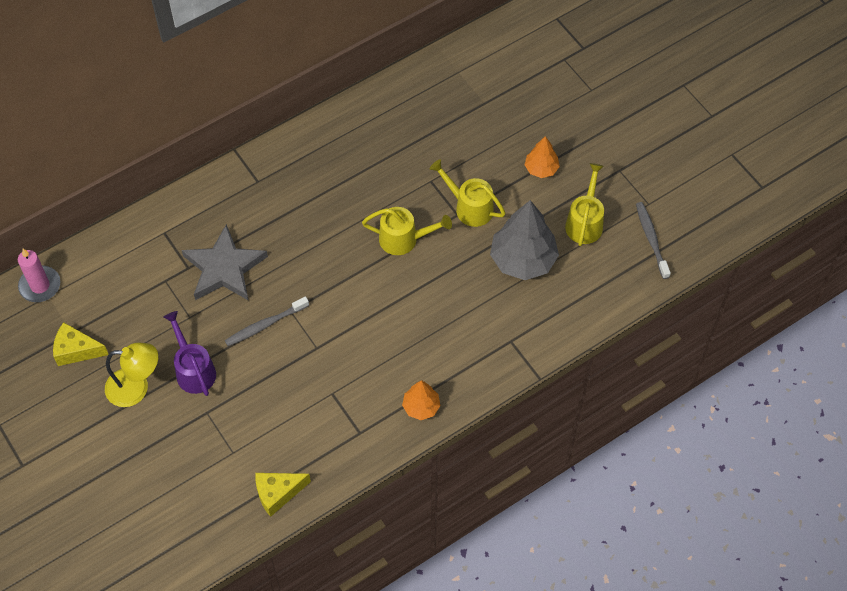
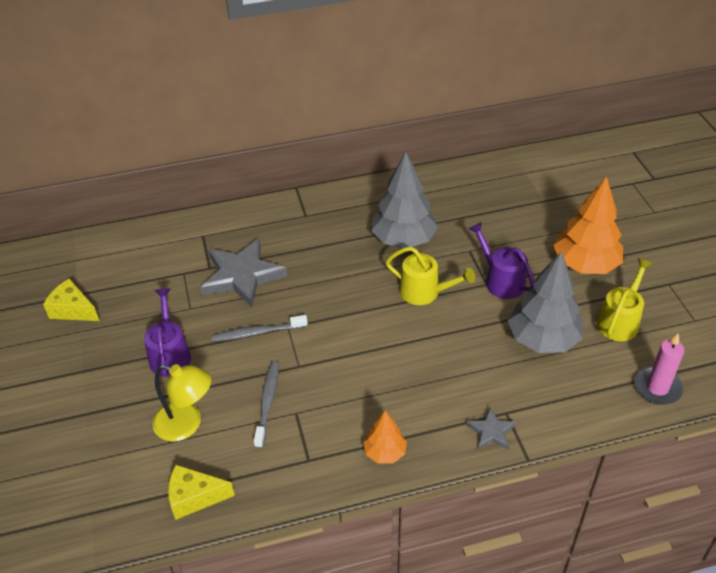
camera: 20 degrees right, 15 degrees down
pink candle [18,249,61,302] -> pink candle moved to [634,333,684,405]
yellow lamp [105,343,158,407] -> yellow lamp moved to [153,364,212,442]
yellow watering can [430,159,506,227] -> purple watering can [469,222,535,299]
orange tree [525,136,560,178] -> orange tree [553,176,623,274], size x1.88
grey toothbrush [636,202,671,279] -> grey toothbrush moved to [254,361,279,449]
none -> grey tree [371,152,438,248]
none -> grey star [466,407,516,450]

